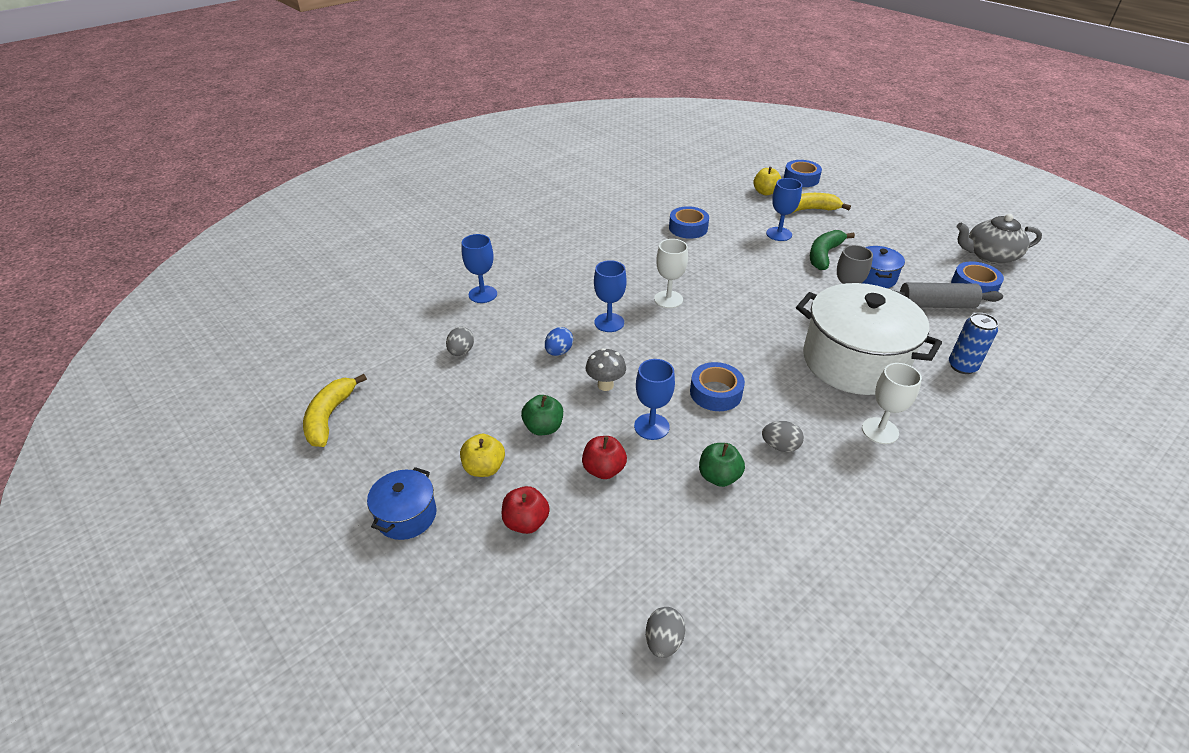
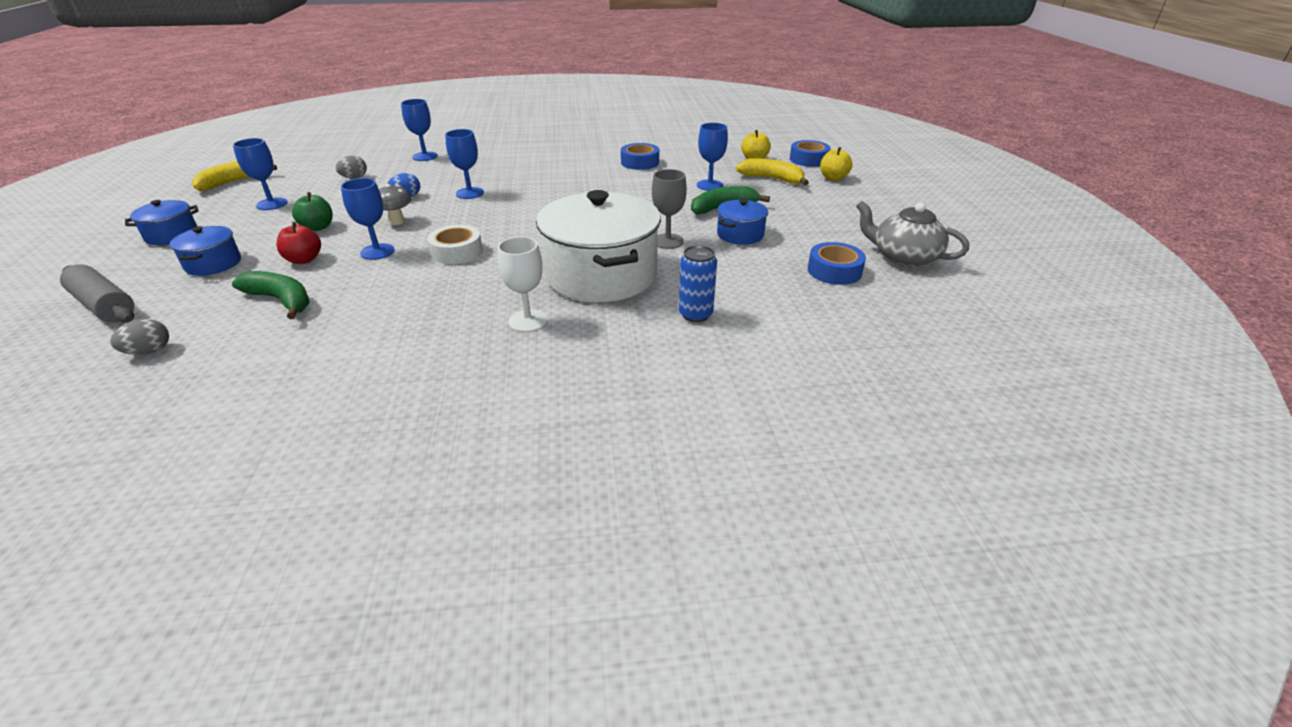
camera: 35 degrees right, 5 degrees down
yellow apple [460,434,505,477] -> yellow apple moved to [820,147,853,181]
red apple [502,486,550,534] -> blue pot [170,226,241,276]
white goblet [654,239,688,308] -> none
blue tape [690,362,745,411] -> white tape [427,225,483,264]
green apple [699,443,745,487] -> none
grey egg [762,421,804,452] -> none
grey rolling pin [893,282,1003,308] -> grey rolling pin moved to [60,264,134,323]
none -> green banana [232,271,310,319]
none -> blue goblet [233,138,288,210]

